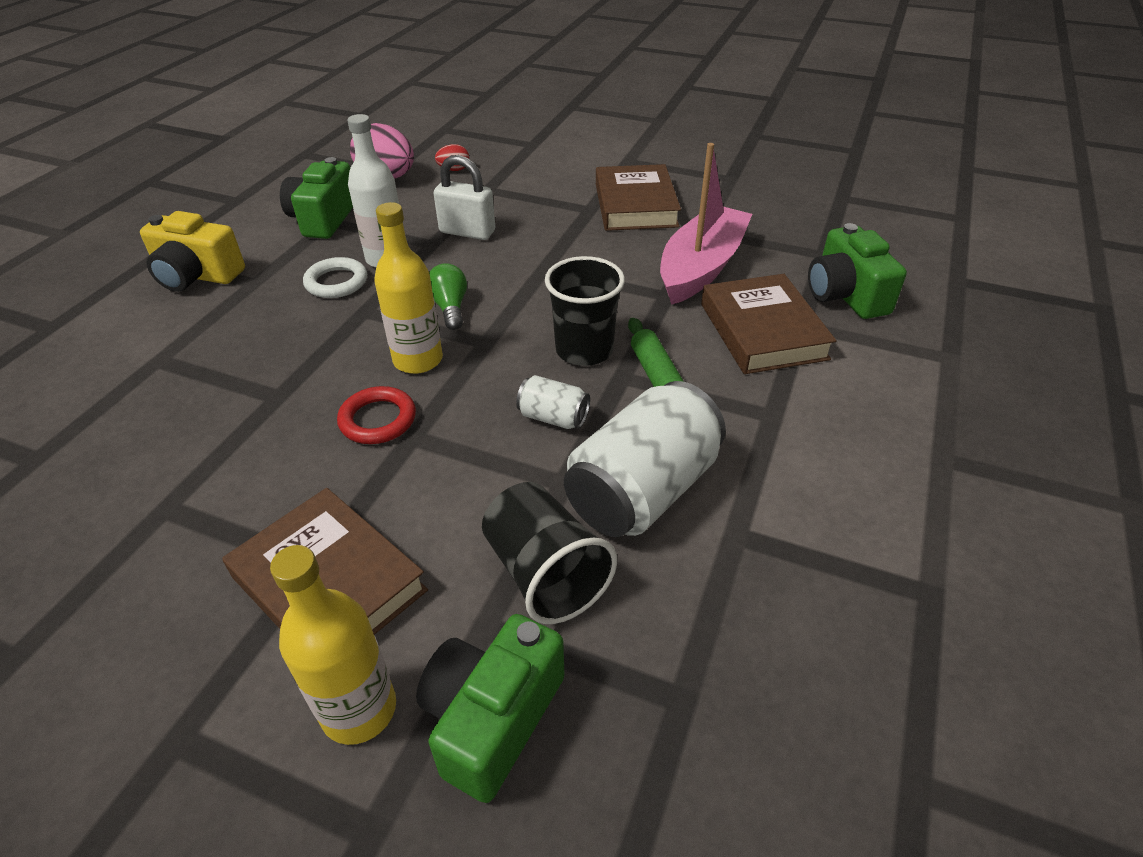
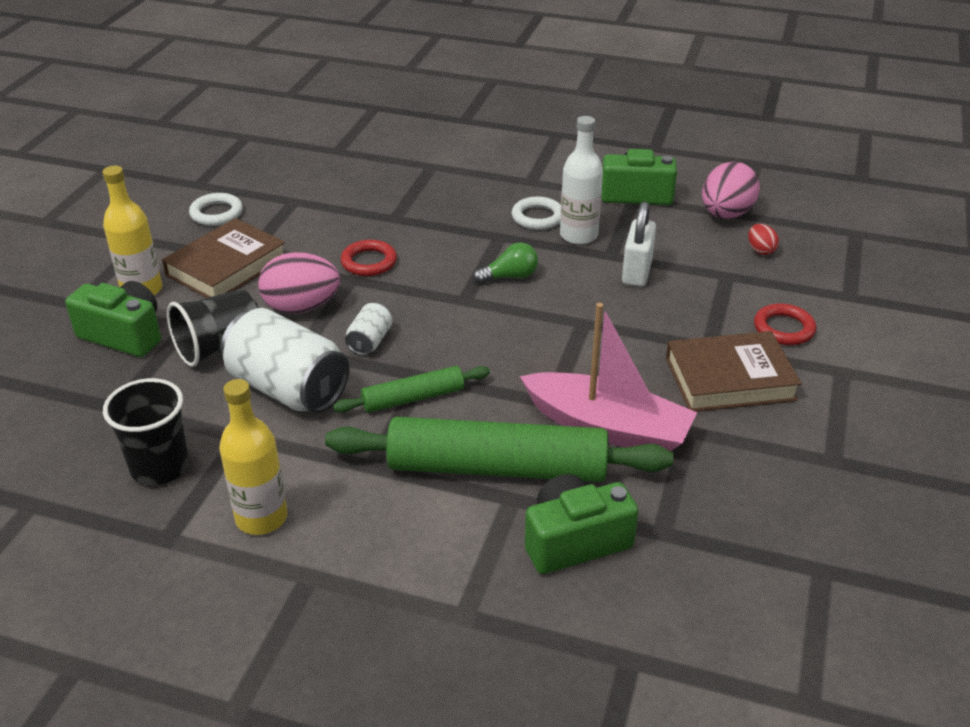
camera: 85 degrees right, 5 degrees down
yellow camera [140,211,245,292] -> none
yellow bottle [374,202,443,374] -> yellow bottle moved to [219,379,288,535]
black cup [545,256,625,366] -> black cup moved to [103,378,189,485]
brown book [701,274,836,374] -> green rolling pin [325,417,673,482]
none -> white ring [189,193,243,226]
none -> pink egg [258,252,340,314]
none -> red ring [754,303,816,345]

